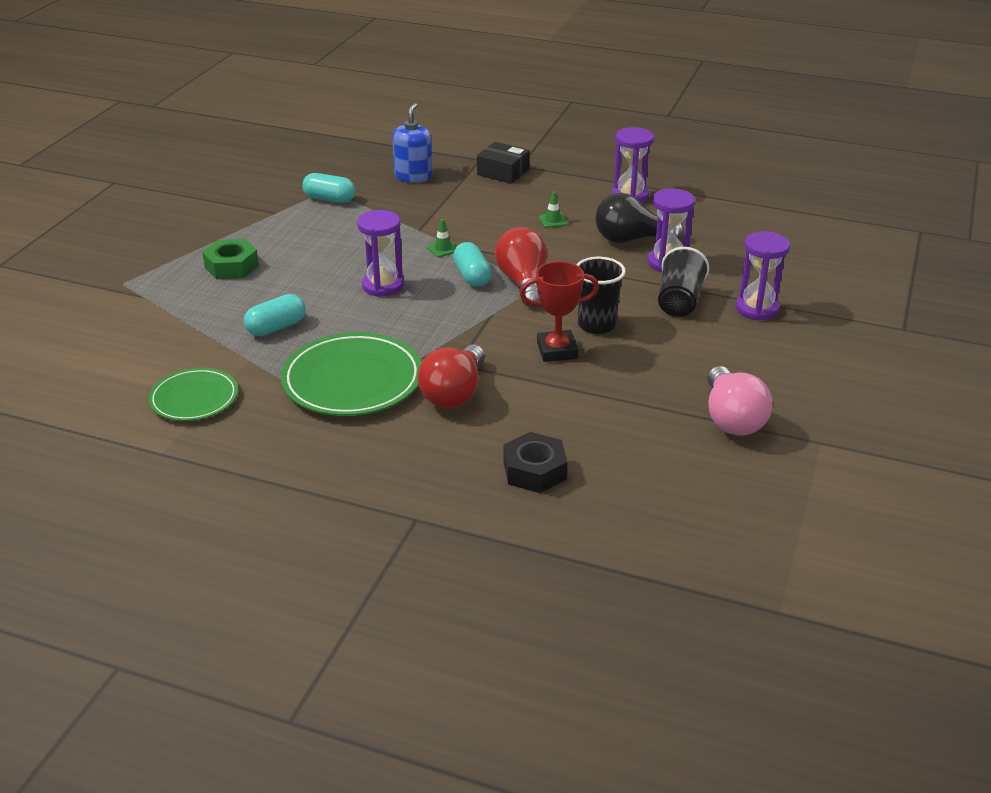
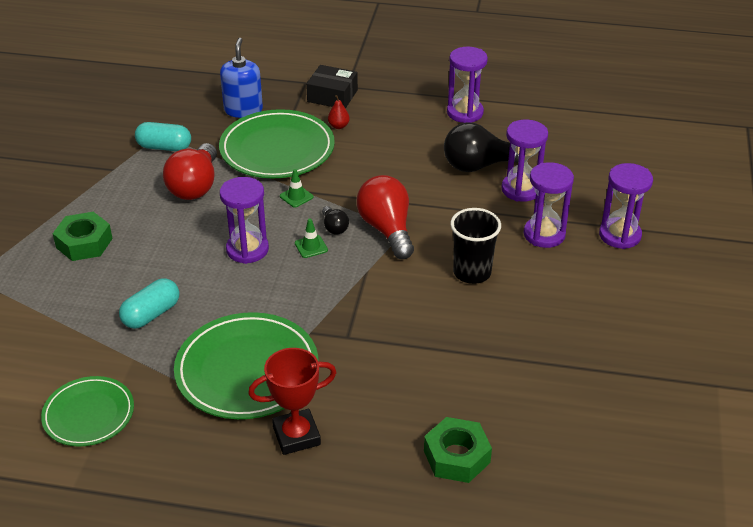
camera: 10 degrees left, 5 degrees up
red light bulb [417,344,485,408] -> red light bulb moved to [163,143,217,200]
turquoise capsule [453,242,491,287] -> black light bulb [322,206,349,235]
black nut [503,432,568,493] -> green nut [424,417,492,483]
red trophy [520,261,599,362] -> red trophy moved to [248,348,337,455]
green traffic cone [539,191,568,228] -> green traffic cone moved to [295,219,328,258]
black cup [658,247,709,317] -> purple hourglass [524,162,574,248]
pink light bulb [707,366,772,436] -> none
none -> green plate [219,109,335,178]
none -> red pear [328,95,350,129]

